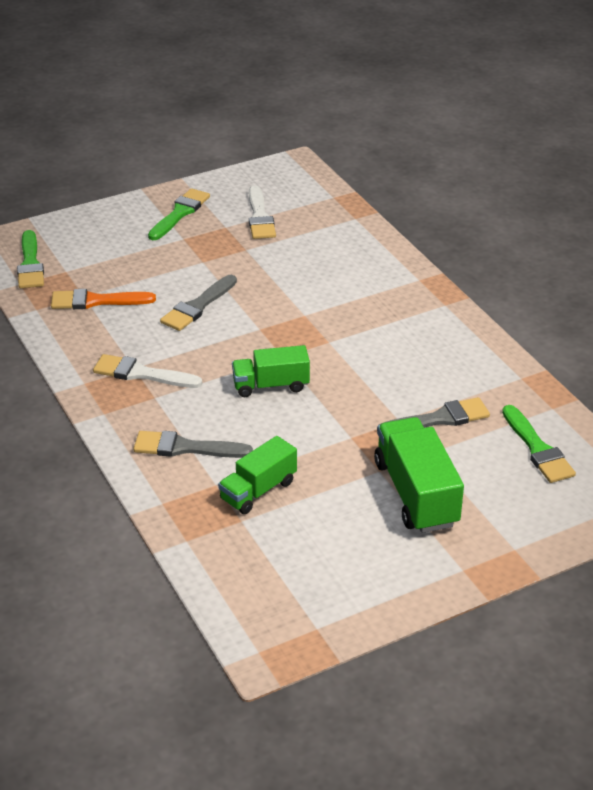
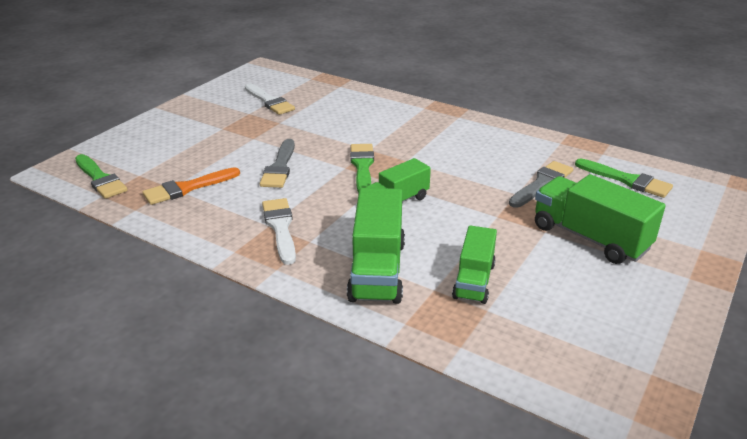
camera: 30 degrees left, 5 degrees down
white brush [93,354,202,388] -> white brush turned 90 degrees clockwise [262,198,296,265]
grey brush [133,431,253,458] -> green truck [347,188,405,304]
green brush [148,188,210,240] -> green brush moved to [350,144,374,193]

